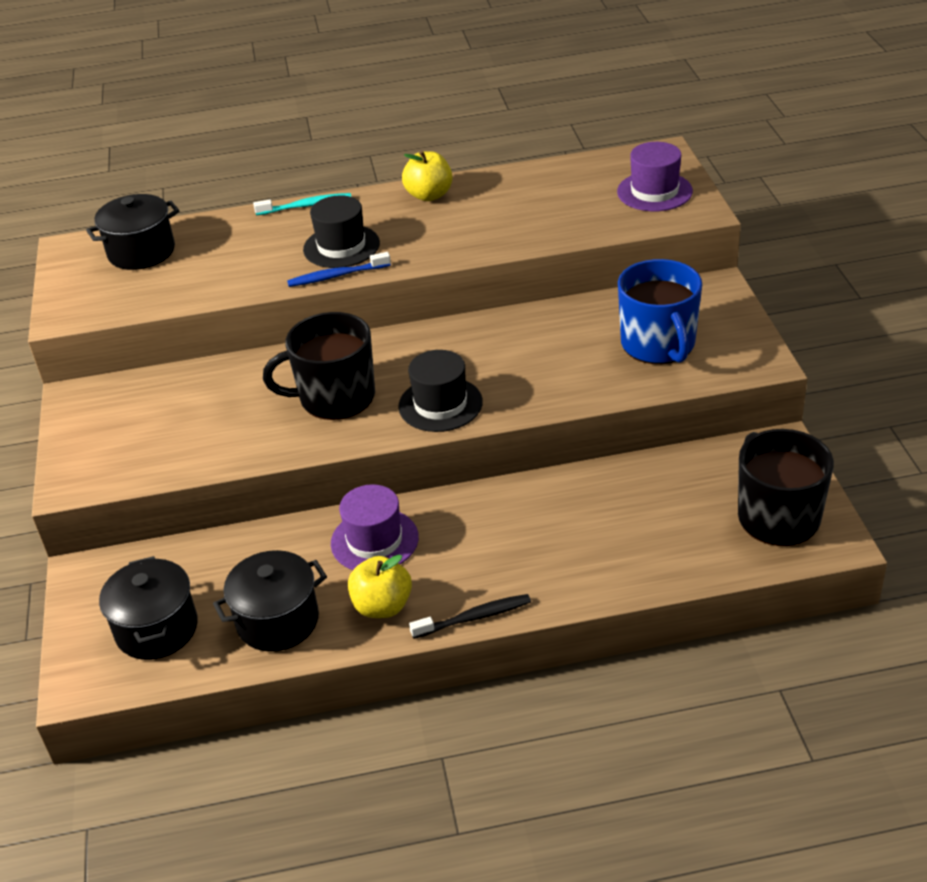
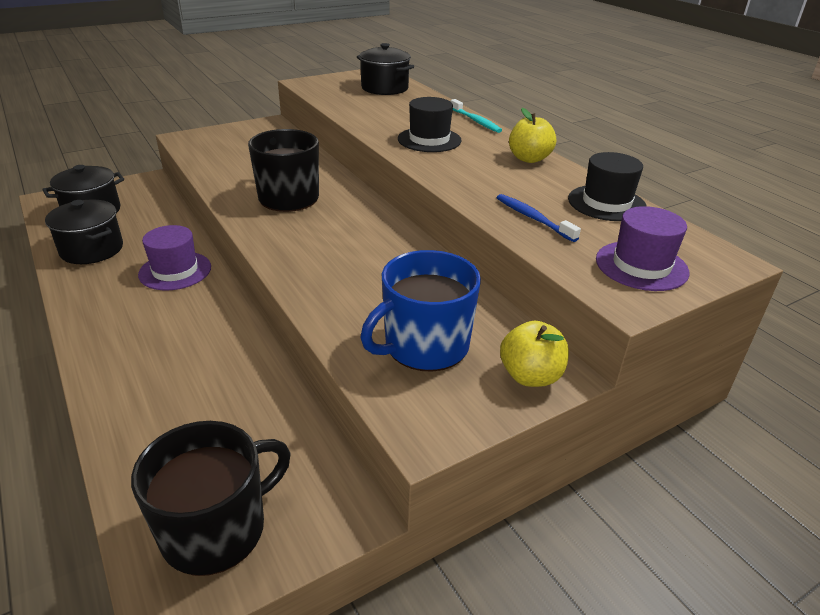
camera: 65 degrees right, 5 degrees down
blue toothbrush [287,252,391,287] -> blue toothbrush moved to [497,194,581,242]
yellow apple [348,555,412,618] -> yellow apple moved to [500,321,569,387]
black hat [398,350,483,432] -> black hat moved to [568,152,646,221]
black toothbrush [409,594,531,639] -> none

